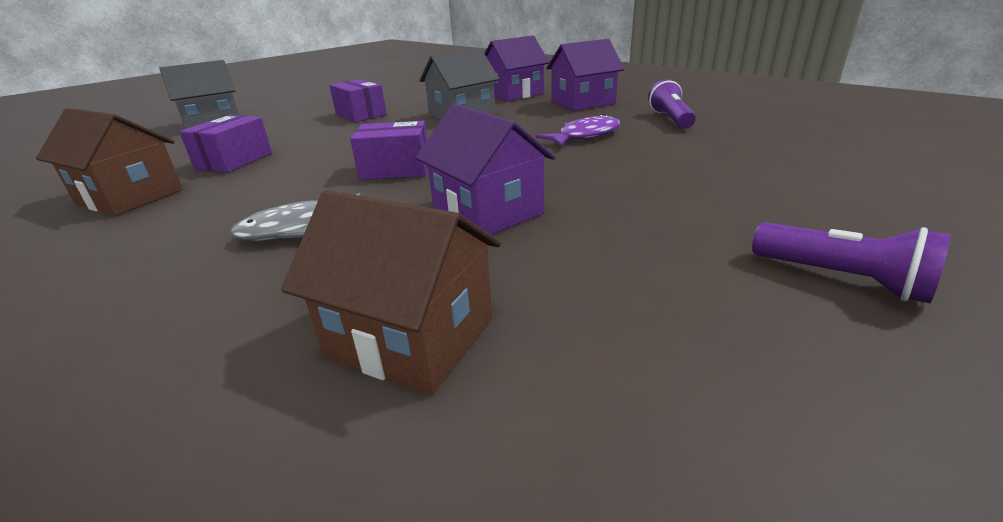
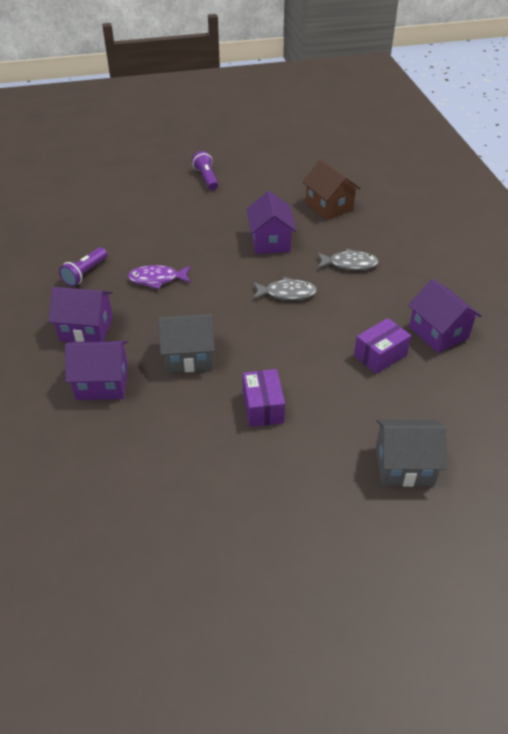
camera: 150 degrees left, 15 degrees up
brown house [36,108,183,216] -> purple house [408,279,481,353]
purple box [350,121,428,180] -> grey fish [253,277,317,300]

